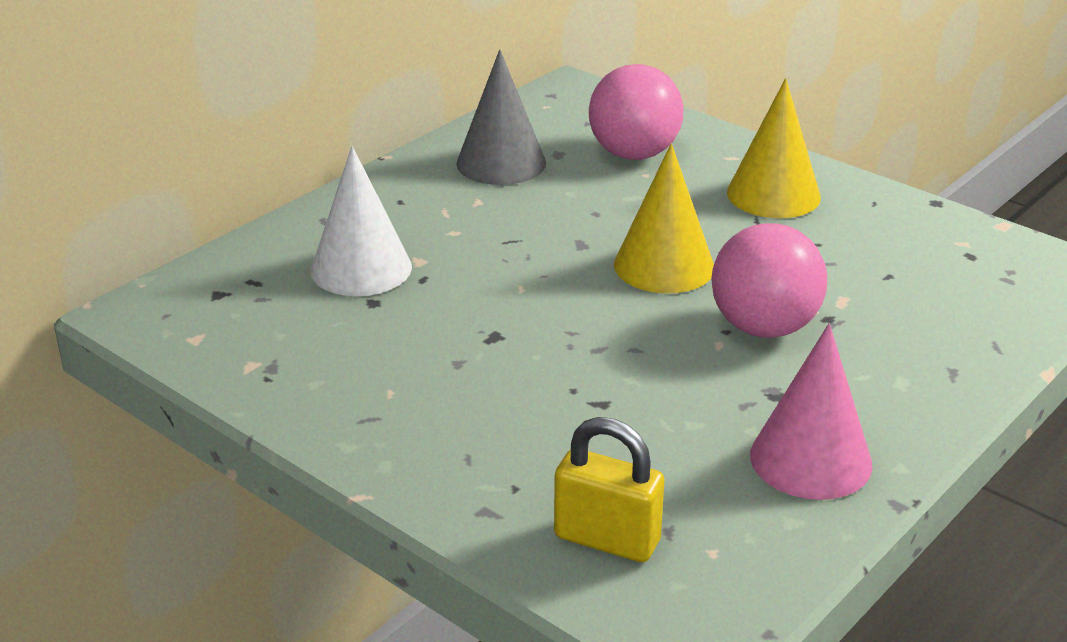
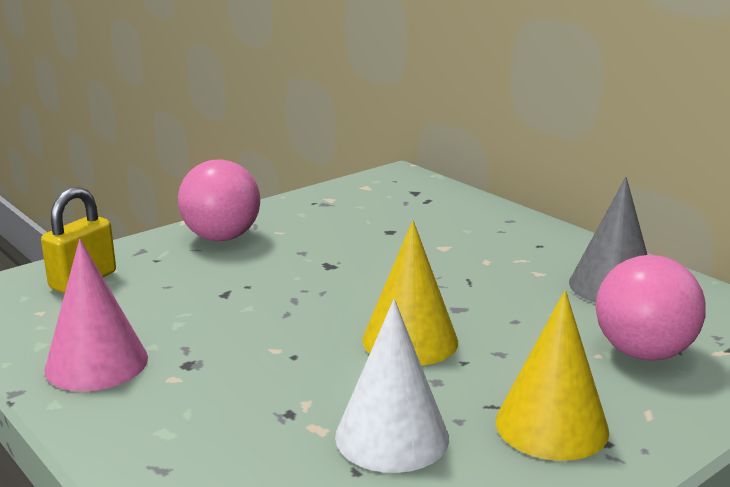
camera: 100 degrees right, 10 degrees down
white cone [311,146,412,296] -> white cone moved to [335,299,449,473]
pink ball [711,223,827,338] -> pink ball moved to [178,159,260,241]

